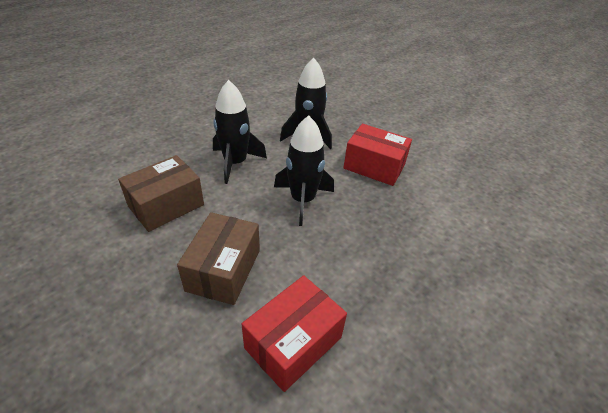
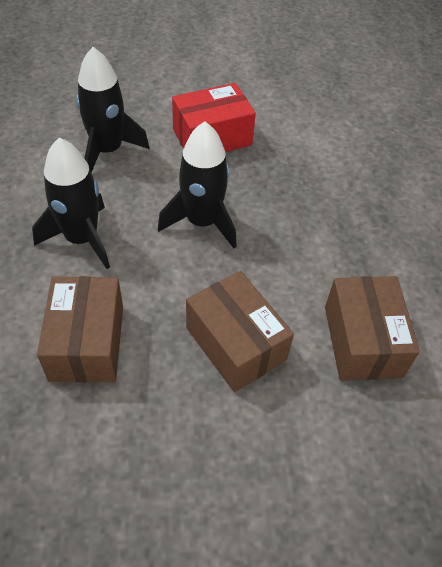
camera: 50 degrees left, 10 degrees up
red box [242,275,347,392] -> brown box [325,276,420,381]

